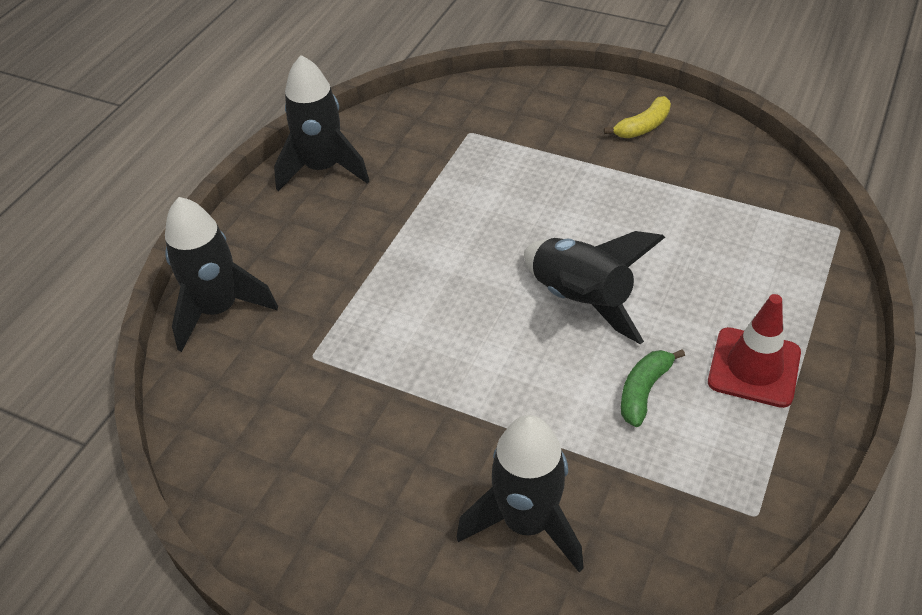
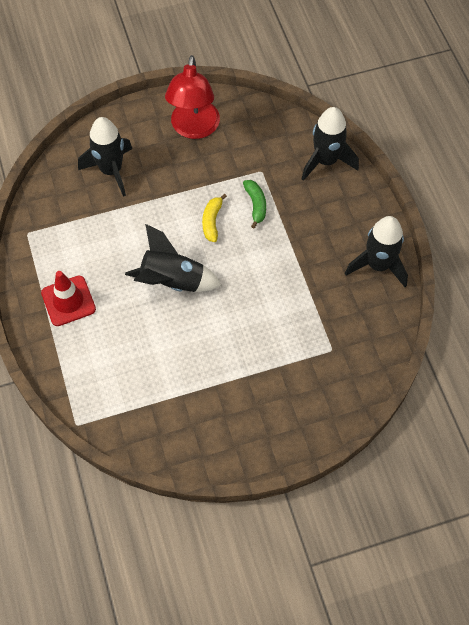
camera: 135 degrees right, 15 degrees up
yellow banana [604,96,671,138] -> yellow banana moved to [202,194,227,242]
green banana [621,349,685,427] -> green banana moved to [243,180,266,228]
none -> red lamp [165,55,220,139]

